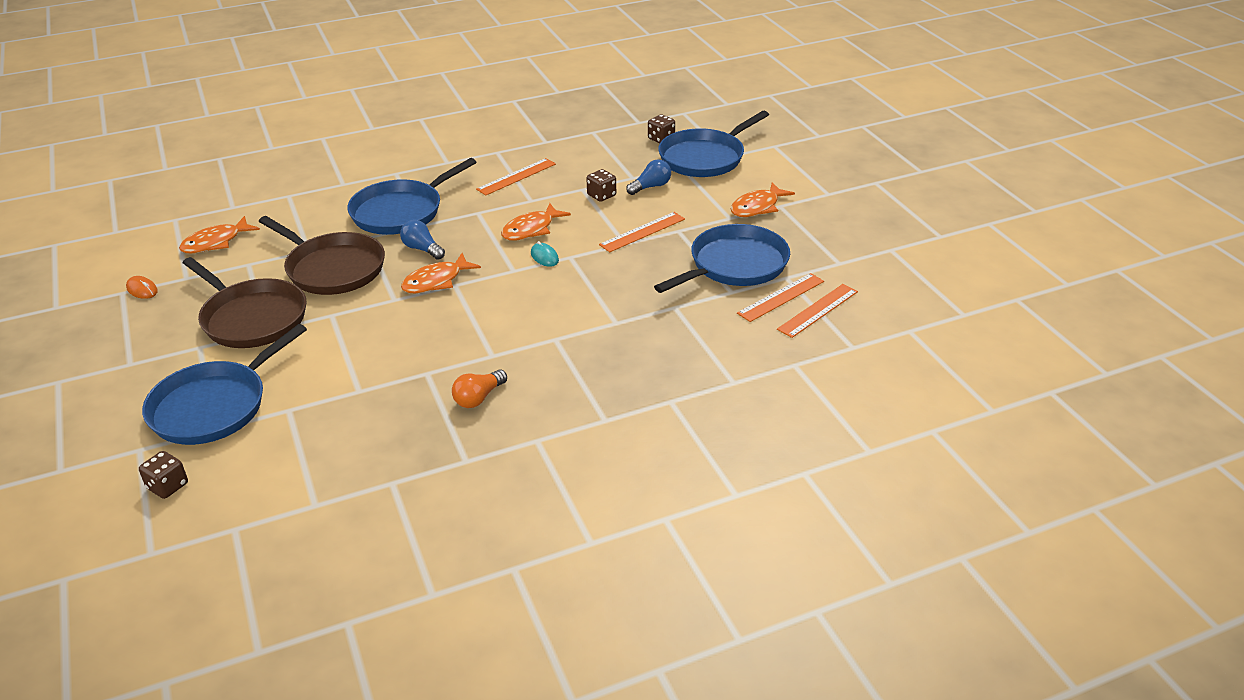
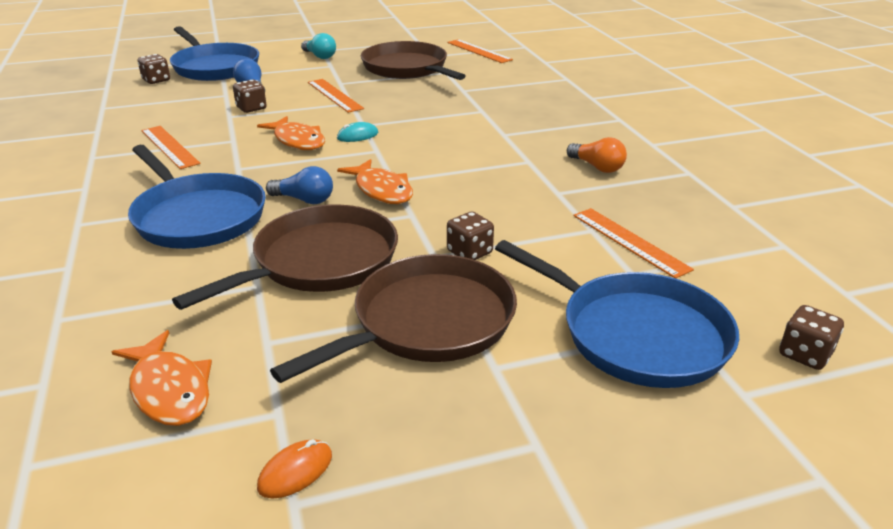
camera: 85 degrees left, 5 degrees down
blue light bulb [400,220,445,260] -> blue light bulb turned 120 degrees counterclockwise [266,166,333,204]
blue pan [654,224,790,293] -> brown pan [361,41,466,80]
orange fish [730,182,795,217] -> turquoise light bulb [301,33,336,59]
orange ruler [737,273,824,322] -> orange ruler moved to [573,208,694,278]
none -> brown dice [447,212,494,260]

